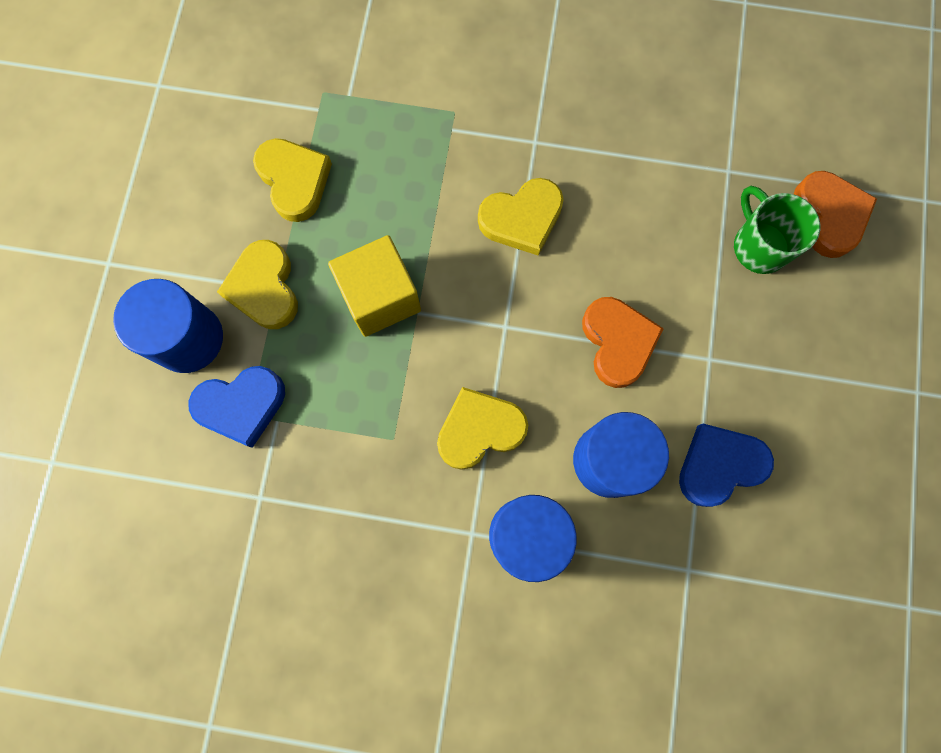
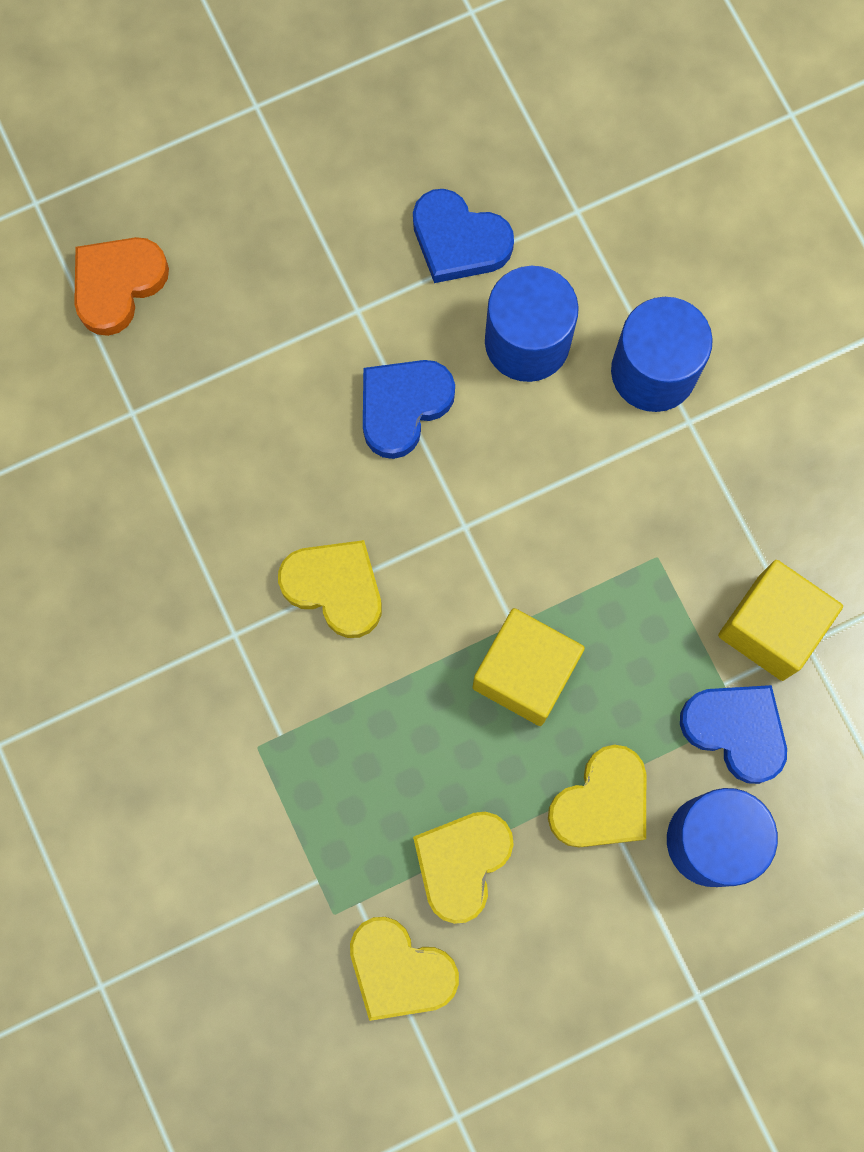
camera: 125 degrees left, 0 degrees up
yellow heart [437,387,528,470] -> yellow heart moved to [350,917,459,1021]
orange heart [582,297,664,388] -> blue heart [363,360,455,459]
green mug [734,186,820,274] -> none
none -> yellow cube [718,560,843,681]

